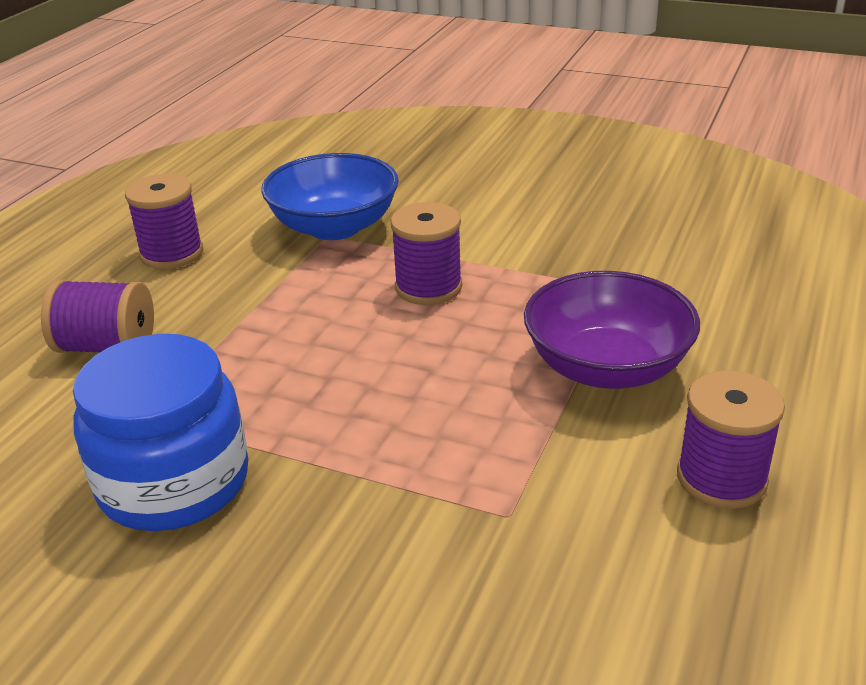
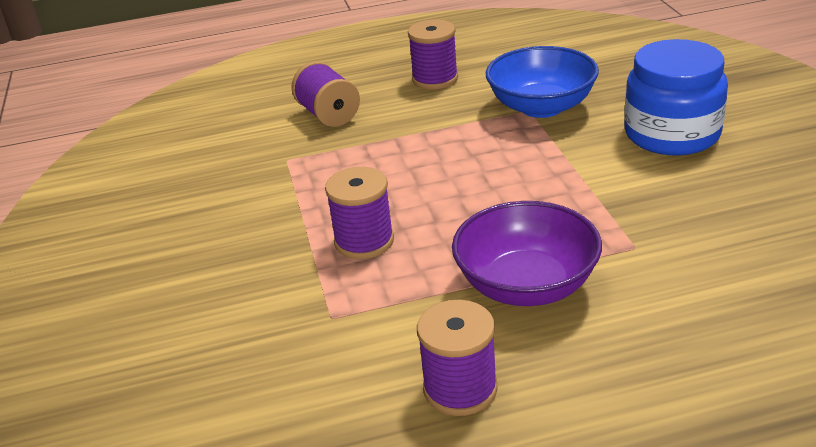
camera: 55 degrees right, 0 degrees up
blue jar [73,334,248,531] -> blue jar moved to [624,39,728,155]
purple spool [391,202,462,305] -> purple spool moved to [325,167,394,259]

